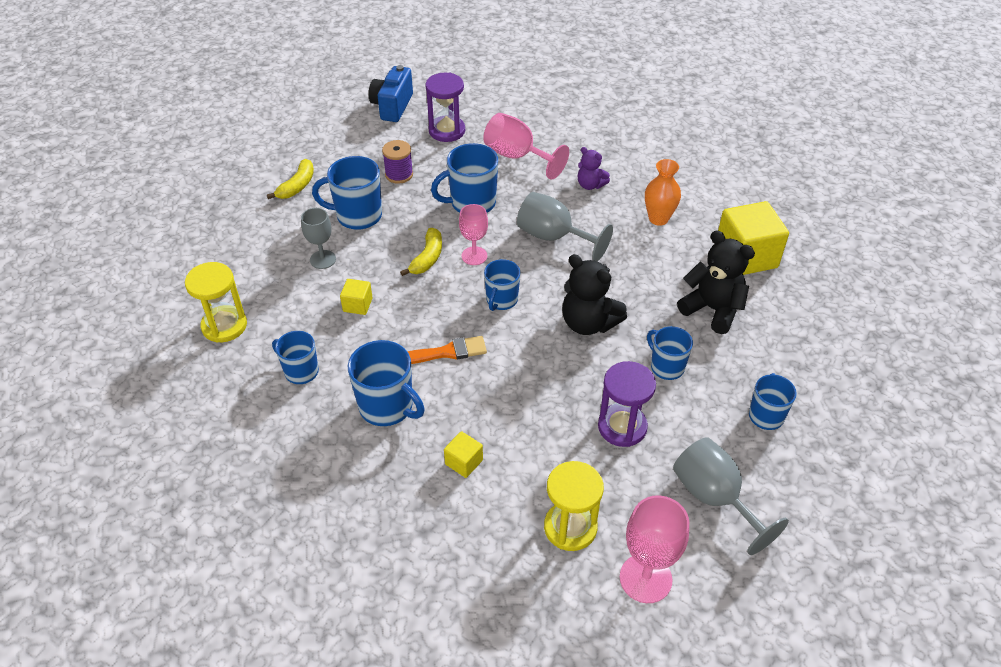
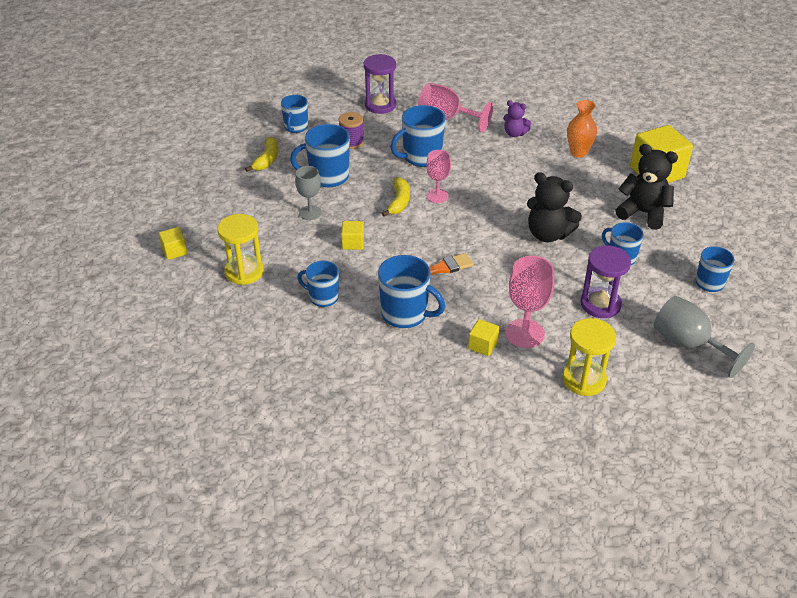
camera: 10 degrees left, 5 degrees down
blue camera [369,65,413,122] -> none
blue mug [484,259,520,311] -> blue mug moved to [281,95,308,133]
grey goblet [517,192,613,261] -> none
pink goblet [620,495,689,603] -> pink goblet moved to [505,256,554,348]
none -> yellow cube [159,227,187,260]

